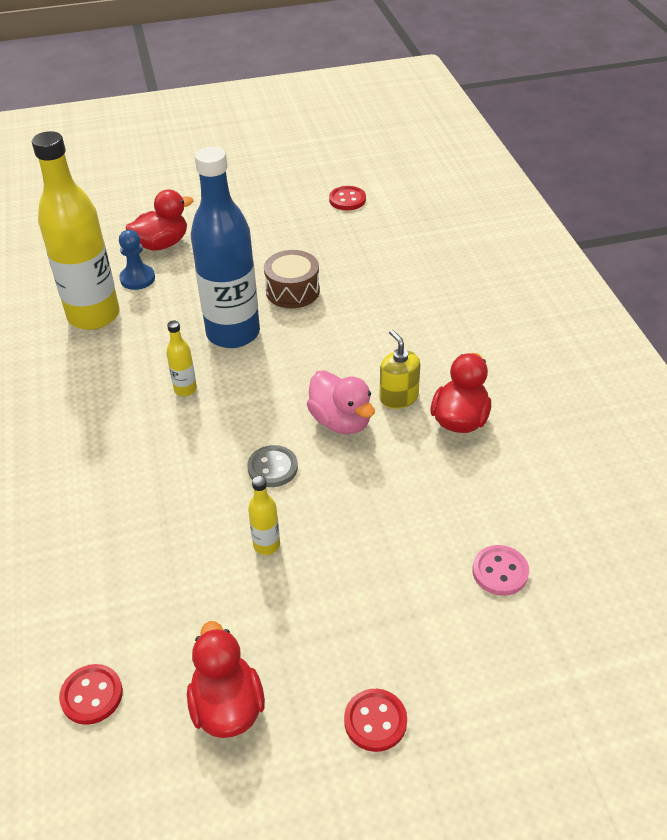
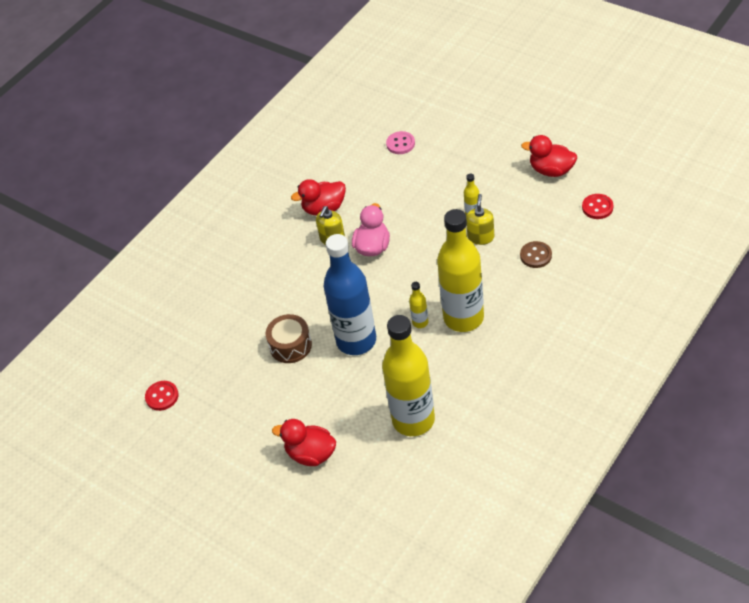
camera: 125 degrees left, 5 degrees up
blue pawn [119,230,155,290] -> none
red duck [187,621,265,738] -> red duck turned 75 degrees clockwise [521,135,577,177]
grey button [247,445,298,487] -> none
red button [344,689,407,752] -> none
none -> yellow bottle [437,209,484,332]
none -> yellow soap dispenser [466,194,494,245]
none -> brown button [520,241,552,268]

